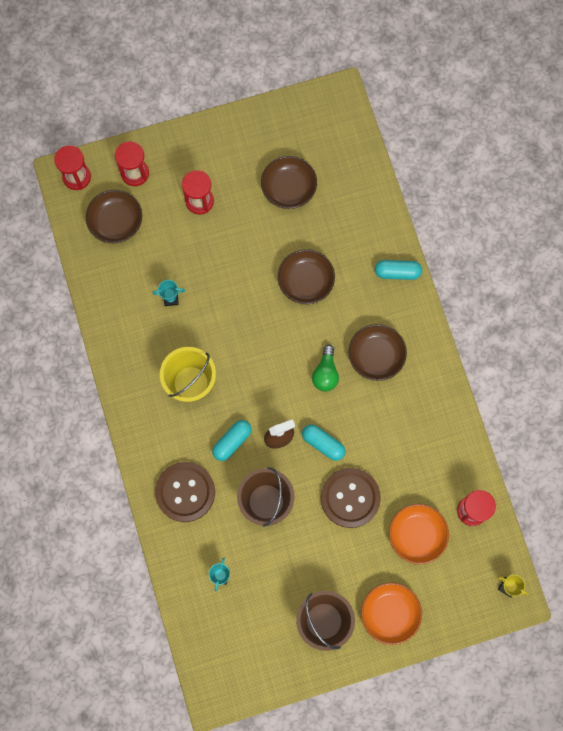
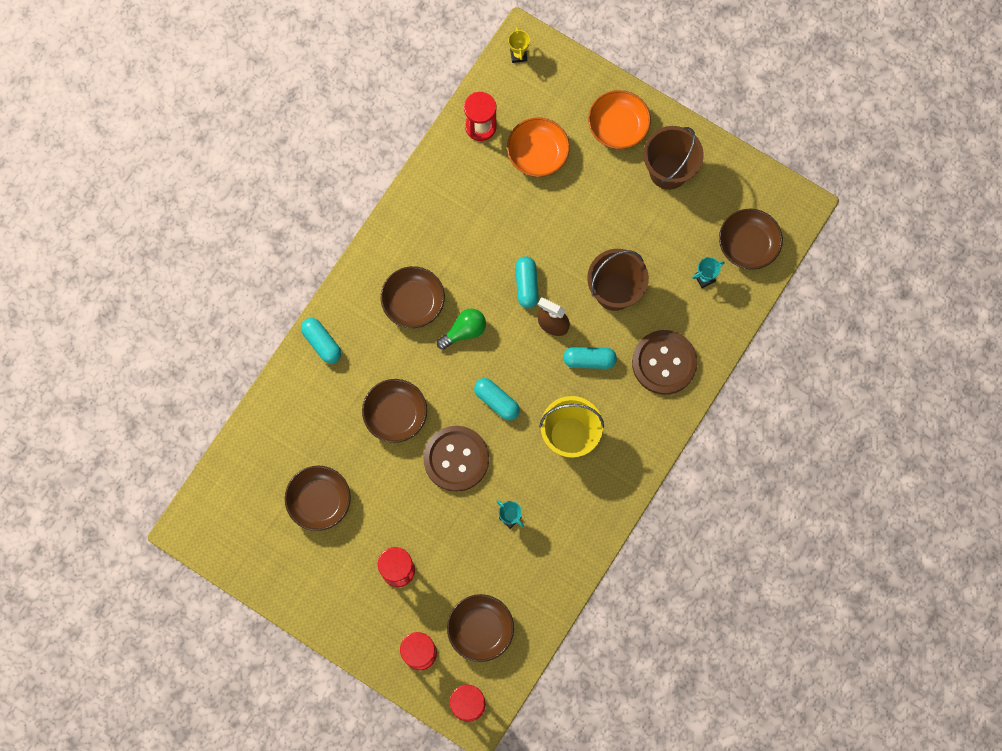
camera: 130 degrees left, 0 degrees up
brown button [321,468,381,528] -> brown button moved to [423,426,489,492]
none -> turquoise capsule [474,378,520,420]
none -> brown bowl [719,209,783,270]

